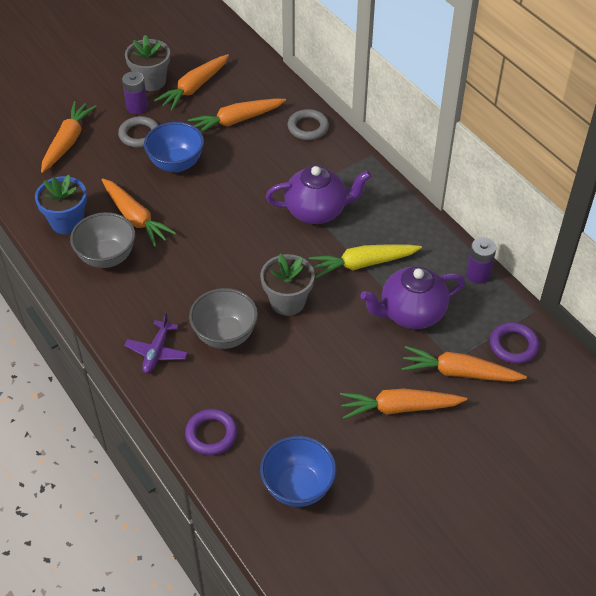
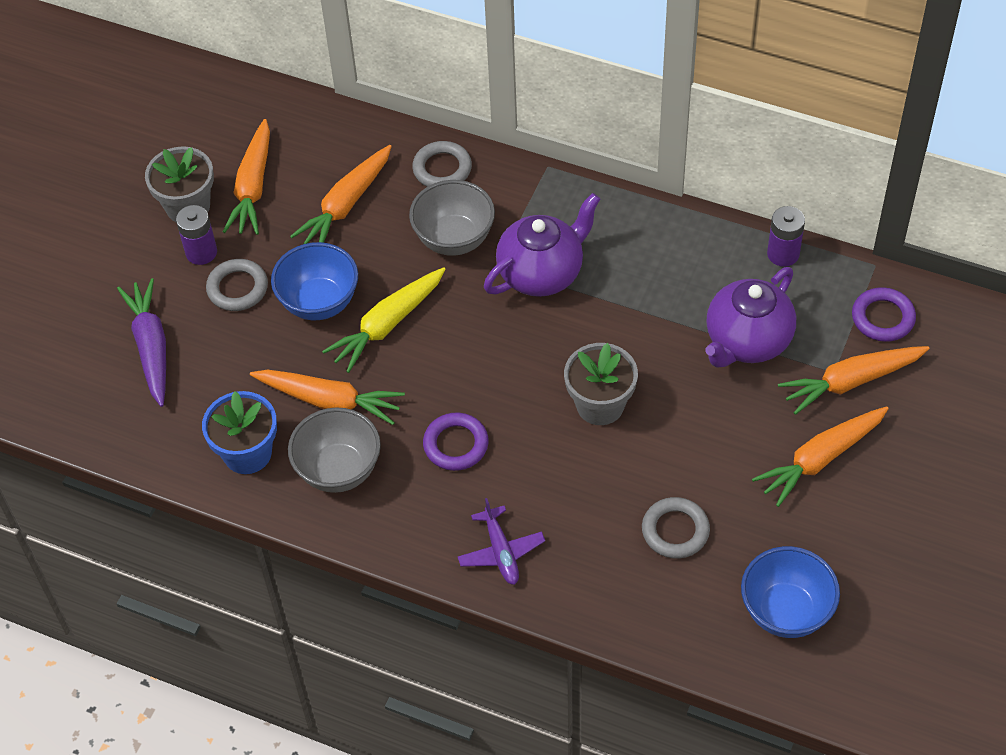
camera: 30 degrees left, 5 degrees up
orange carrot [41,101,97,173] -> purple carrot [117,278,166,407]
purple ring [185,409,237,455] -> purple ring moved to [423,413,489,471]
grey bowl [189,288,258,349] -> grey bowl moved to [409,180,495,256]
yellow carrot [309,244,422,278] -> yellow carrot moved to [322,267,446,373]
none -> grey ring [642,497,710,559]

